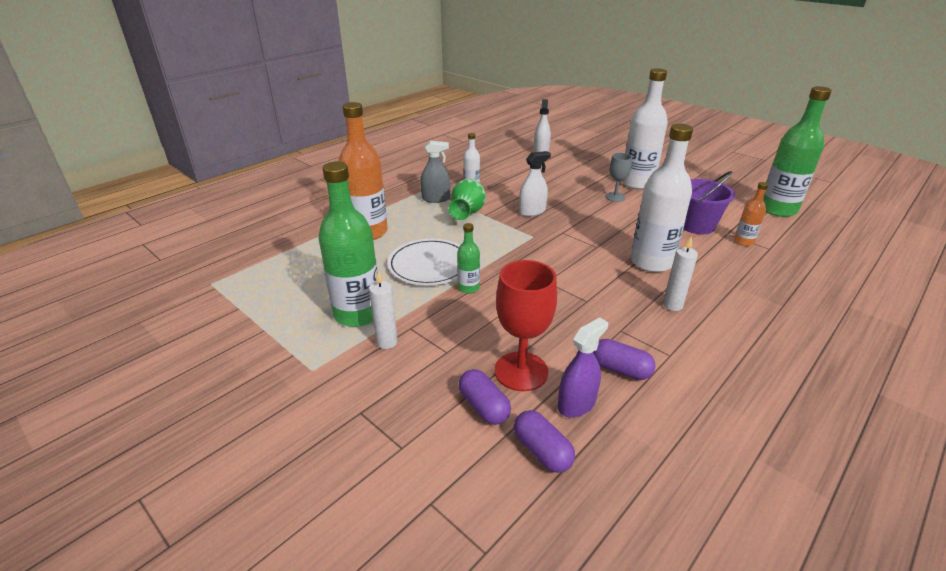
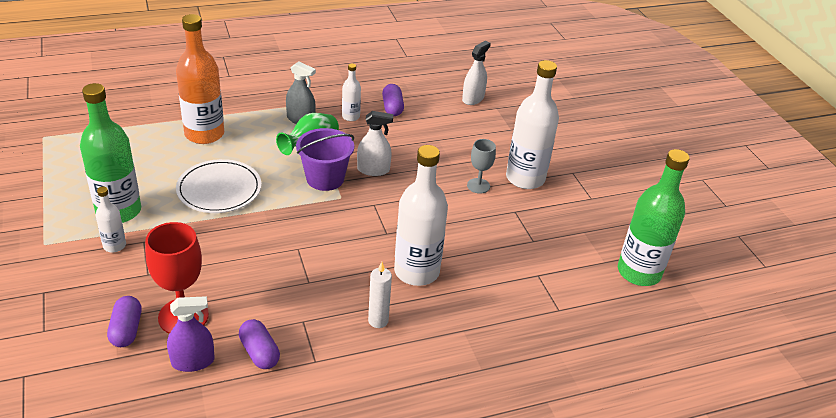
camera: 25 degrees right, 5 degrees up
white candle [369,271,398,349] -> white bottle [96,187,126,253]
green bottle [457,223,480,293] -> none
purple capsule [514,410,575,473] -> purple capsule moved to [382,84,404,116]
purple bucket [683,171,735,234] -> purple bucket moved to [296,128,354,191]
orange bottle [734,182,768,246] -> none

